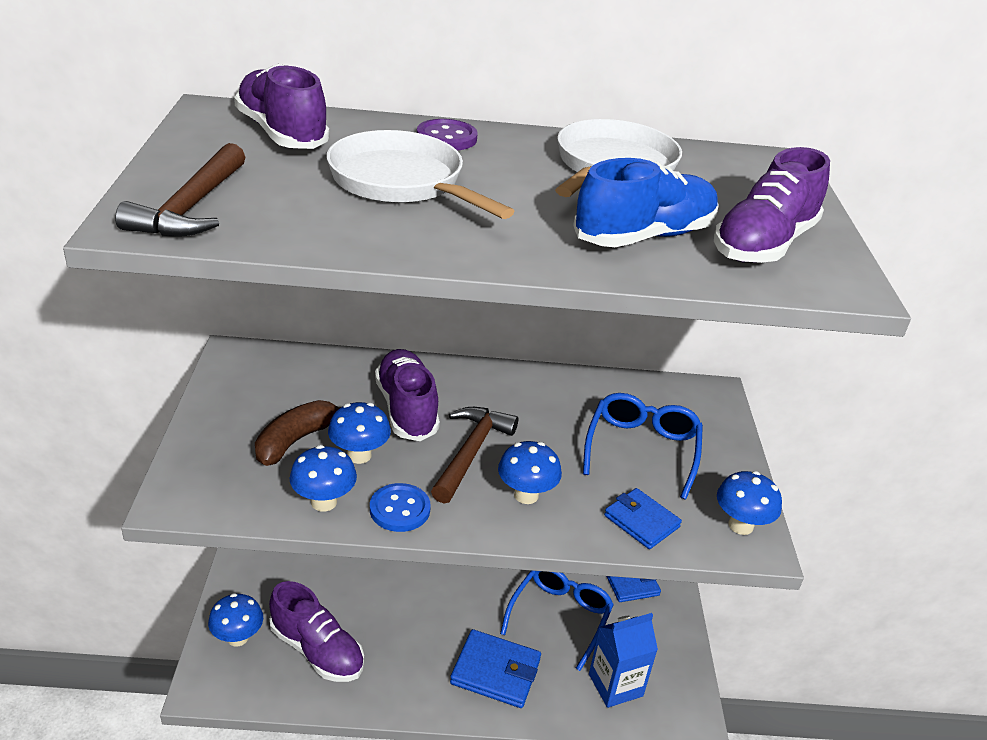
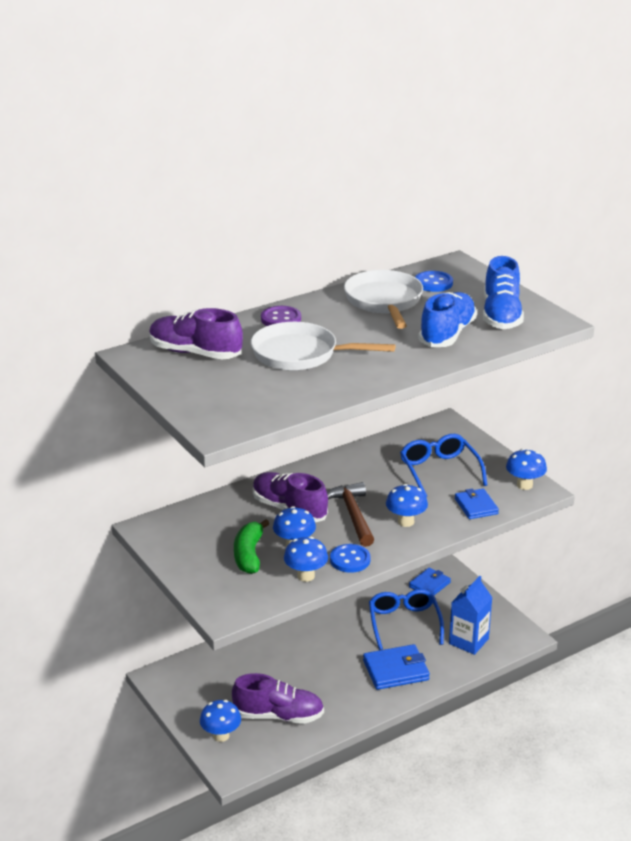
camera: 30 degrees left, 5 degrees down
brown hammer [115,143,246,237] -> none
brown banana [255,400,341,466] -> green banana [234,519,269,574]
blue wallet [604,488,682,549] -> blue wallet turned 60 degrees clockwise [455,488,499,519]
purple shoe [714,147,830,263] -> blue shoe [483,256,524,329]
none -> blue button [415,271,453,292]

